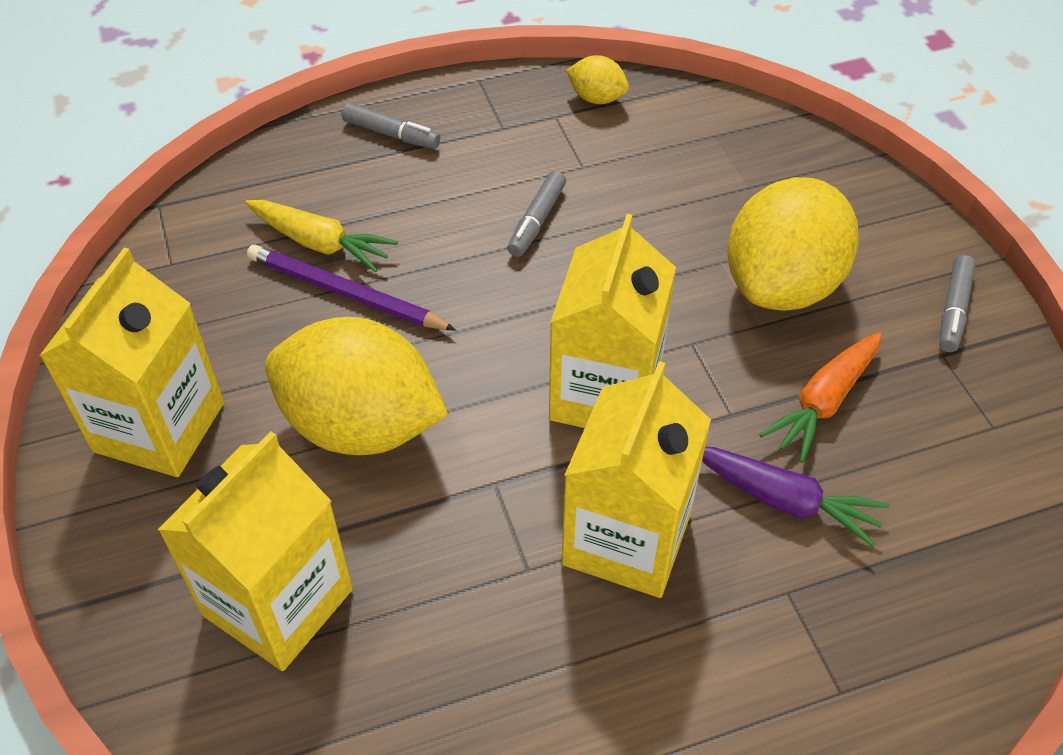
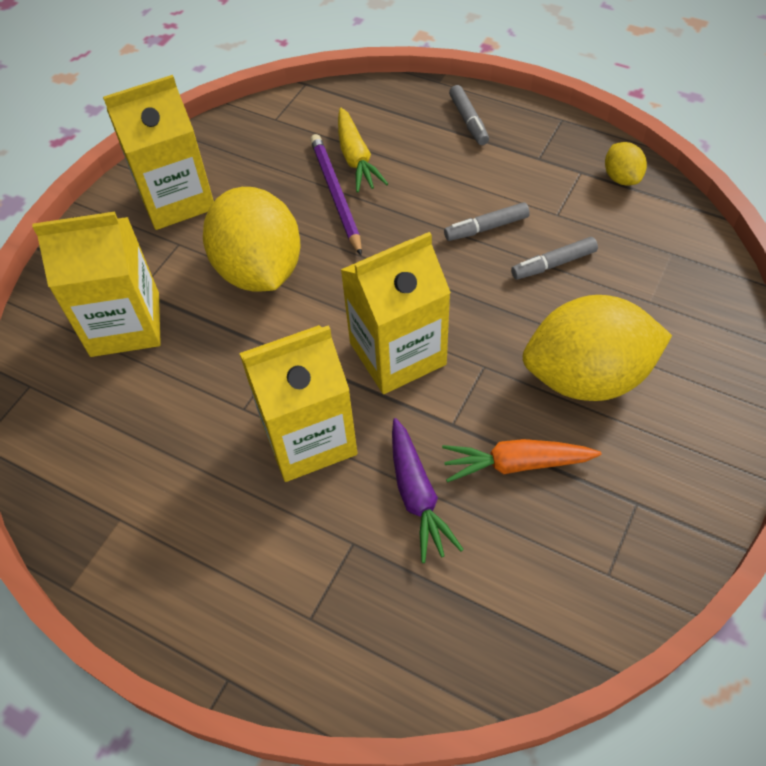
camera: 50 degrees right, 5 degrees up
grey marker [939,255,976,352] -> grey marker moved to [511,237,598,280]

